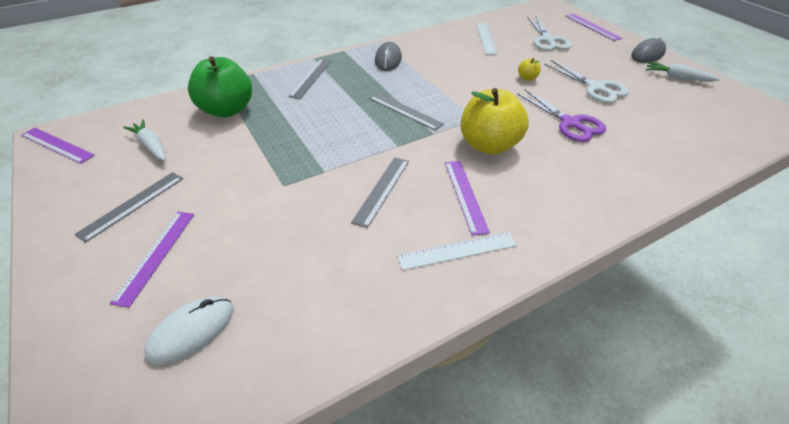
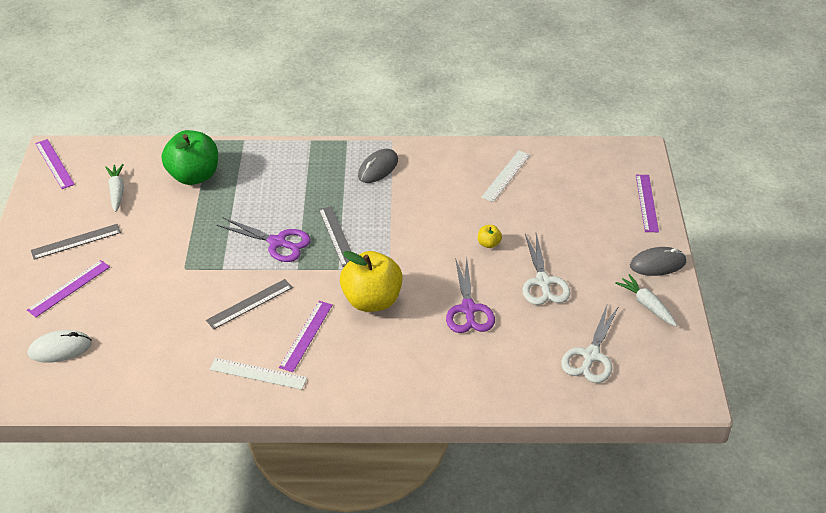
camera: 30 degrees right, 0 degrees up
grey ruler [288,59,332,99] -> none
white scissors [527,16,572,51] -> white scissors moved to [561,305,619,383]
none -> purple scissors [217,217,311,262]

